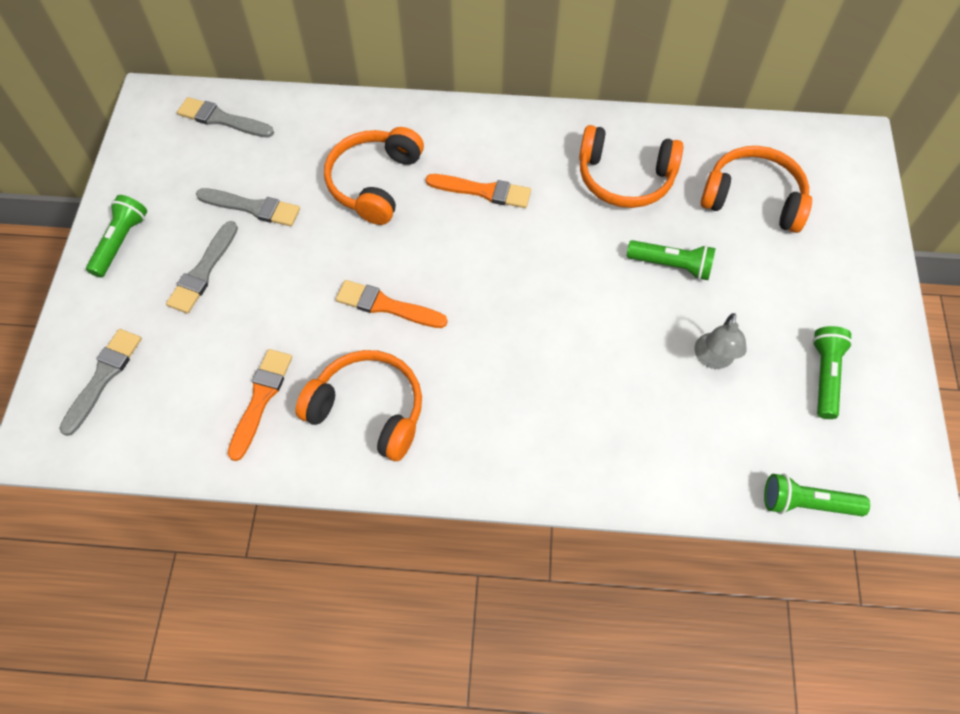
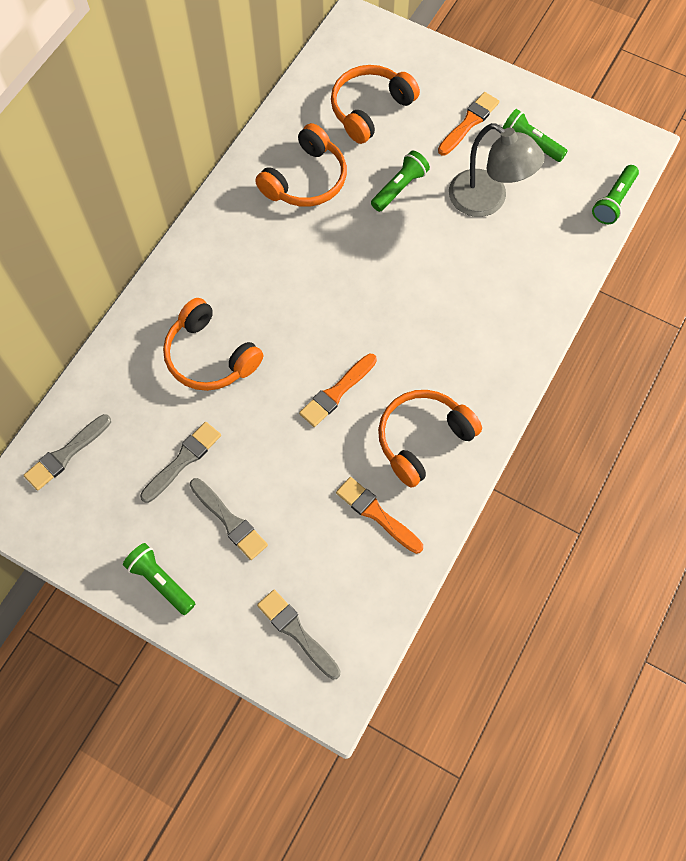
camera: 65 degrees left, 5 degrees up
orange brush [426,174,531,208] -> orange brush moved to [438,92,499,155]
grey lamp [695,313,747,369] -> grey lamp [449,123,545,217], size x1.82

